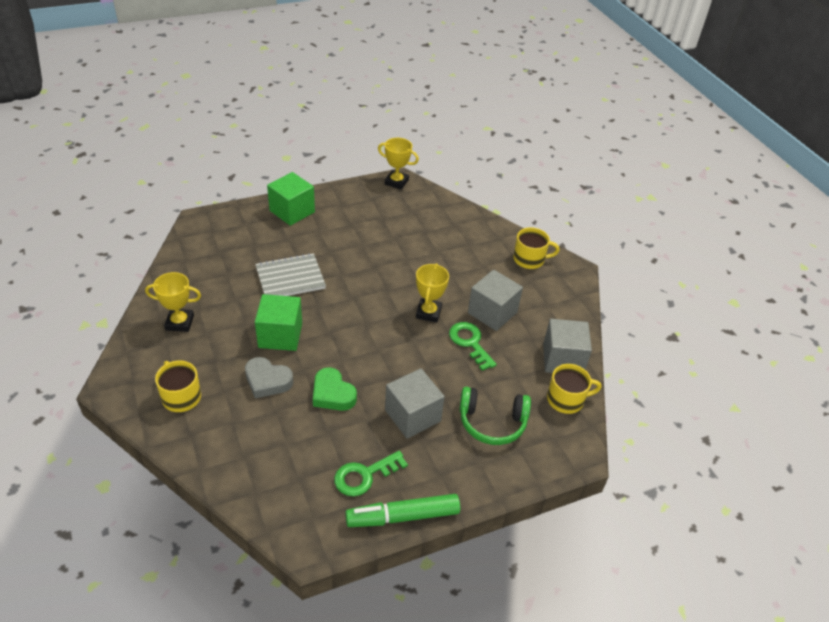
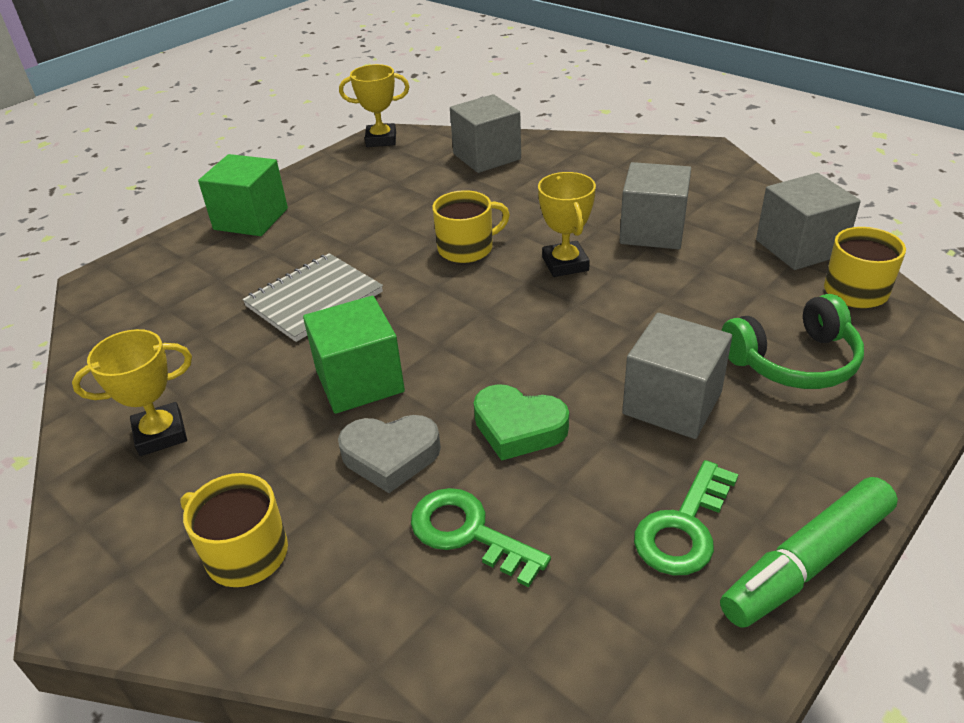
camera: 20 degrees left, 5 degrees down
green key [449,322,497,371] -> green key moved to [411,488,551,587]
yellow mug [513,227,560,269] -> yellow mug moved to [432,190,510,263]
none -> grey cube [450,94,521,173]

